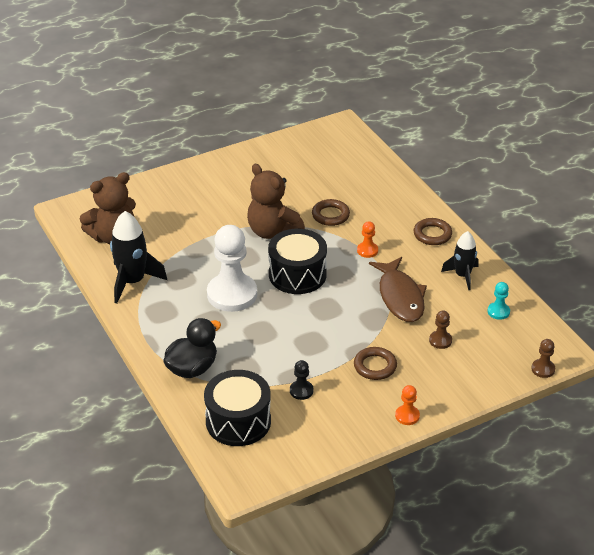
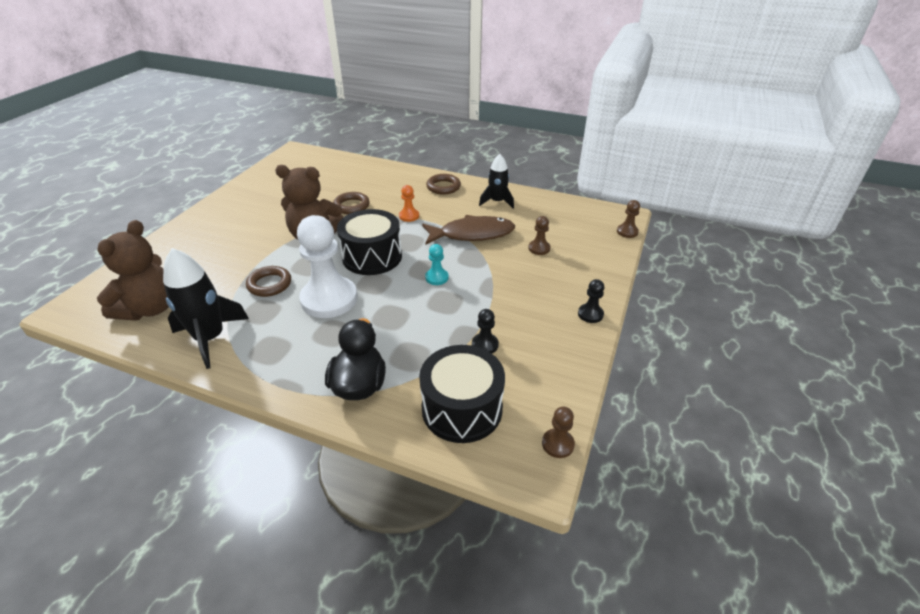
camera: 40 degrees left, 0 degrees up
brown ring [354,347,397,380] -> brown ring moved to [246,266,291,297]
brown fish [369,257,427,322] -> brown fish turned 45 degrees counterclockwise [422,215,515,244]
orange pawn [395,385,420,425] -> black pawn [578,279,604,323]
turquoise pawn [488,282,510,320] -> turquoise pawn moved to [425,244,449,285]
none -> brown pawn [542,407,575,458]

